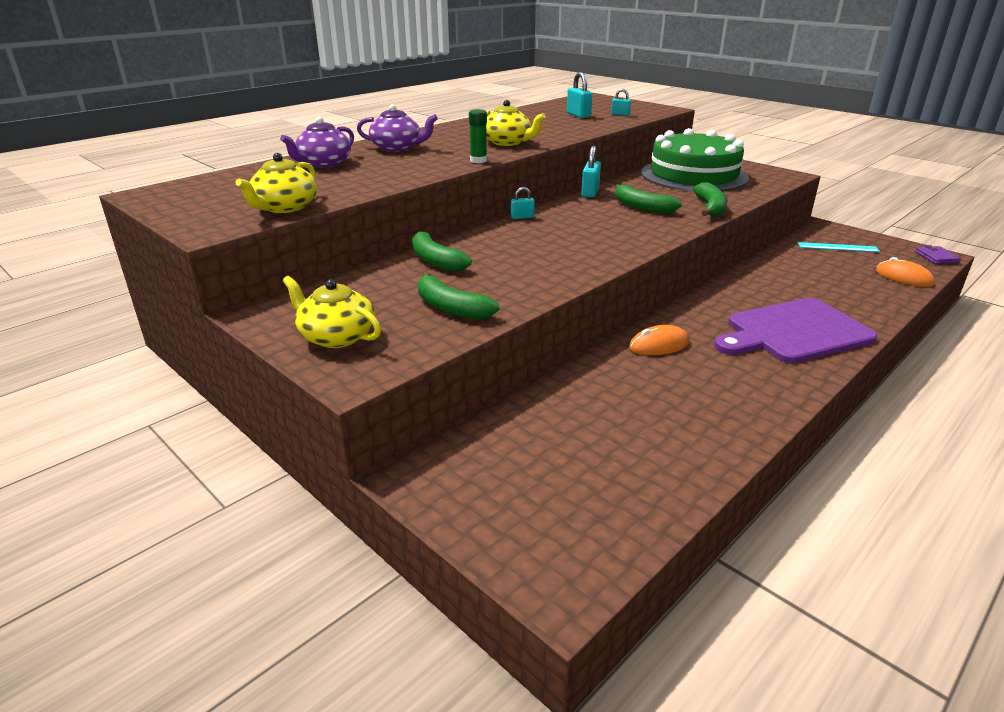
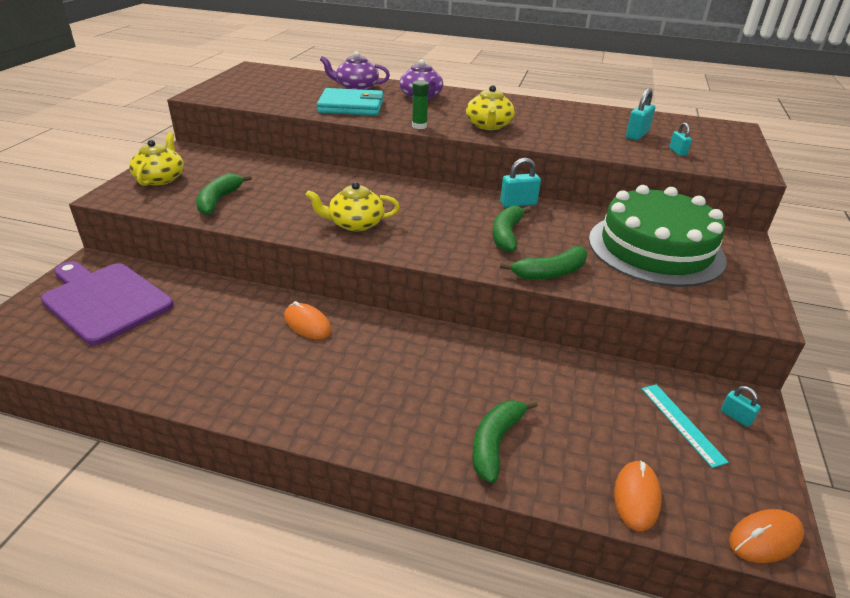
camera: 60 degrees right, 5 degrees up
yellow teapot [236,153,317,213] -> yellow teapot moved to [305,182,400,232]
green banana [412,230,472,272] -> green banana moved to [472,400,538,483]
turquoise padlock [511,187,535,219] -> turquoise padlock moved to [721,386,761,427]
purple cutting board [714,298,878,363] -> purple cutting board moved to [41,261,174,345]
purple wallet [915,245,961,264] -> orange mouse [729,509,804,563]
none -> turquoise wallet [317,88,383,116]

